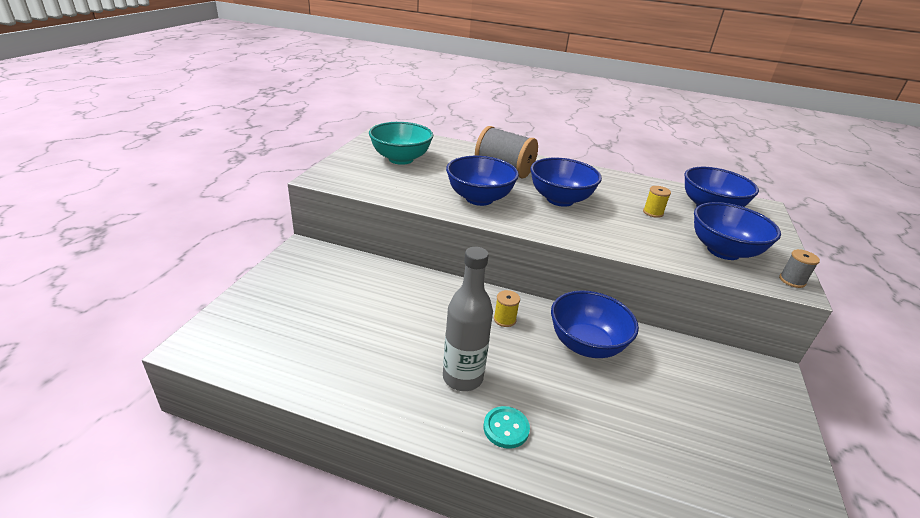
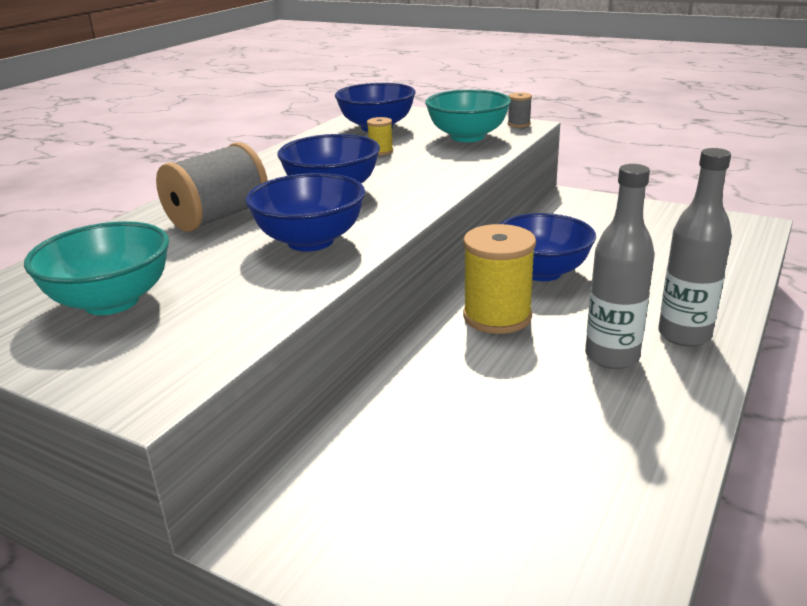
camera: 75 degrees left, 5 degrees down
turquoise button [484,406,530,449] -> grey bottle [658,148,732,347]
yellow spool [494,290,520,327] -> yellow spool [463,224,536,334], size x2.20
blue bowl [694,202,781,260] -> turquoise bowl [425,90,511,142]

